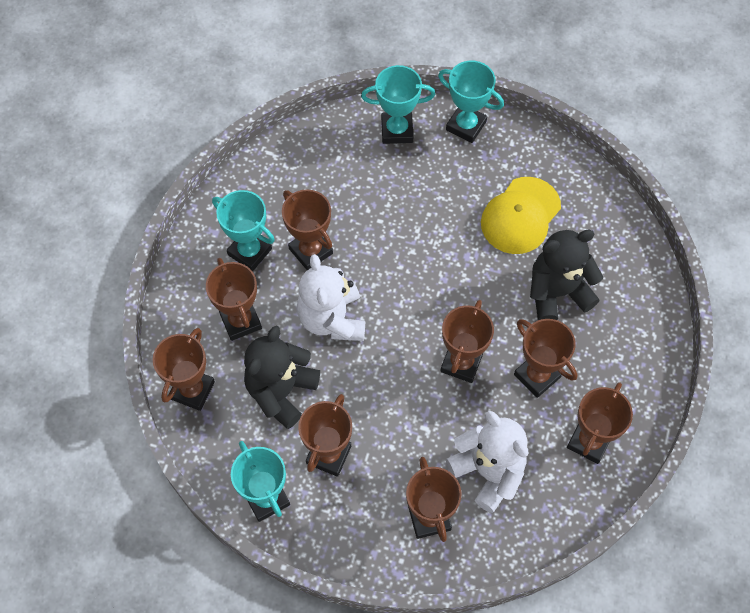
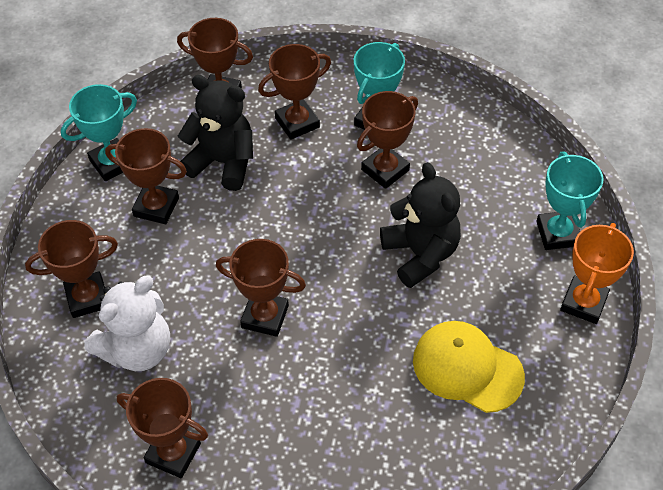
camera: 85 degrees right, 10 degrees down
white teddy bear [297,254,365,341] -> none
turquoise trophy [438,61,504,143] -> orange trophy [560,223,634,324]
brown trophy [514,319,578,398] -> none
black teddy bear [530,230,603,320] -> black teddy bear moved to [380,162,461,288]

